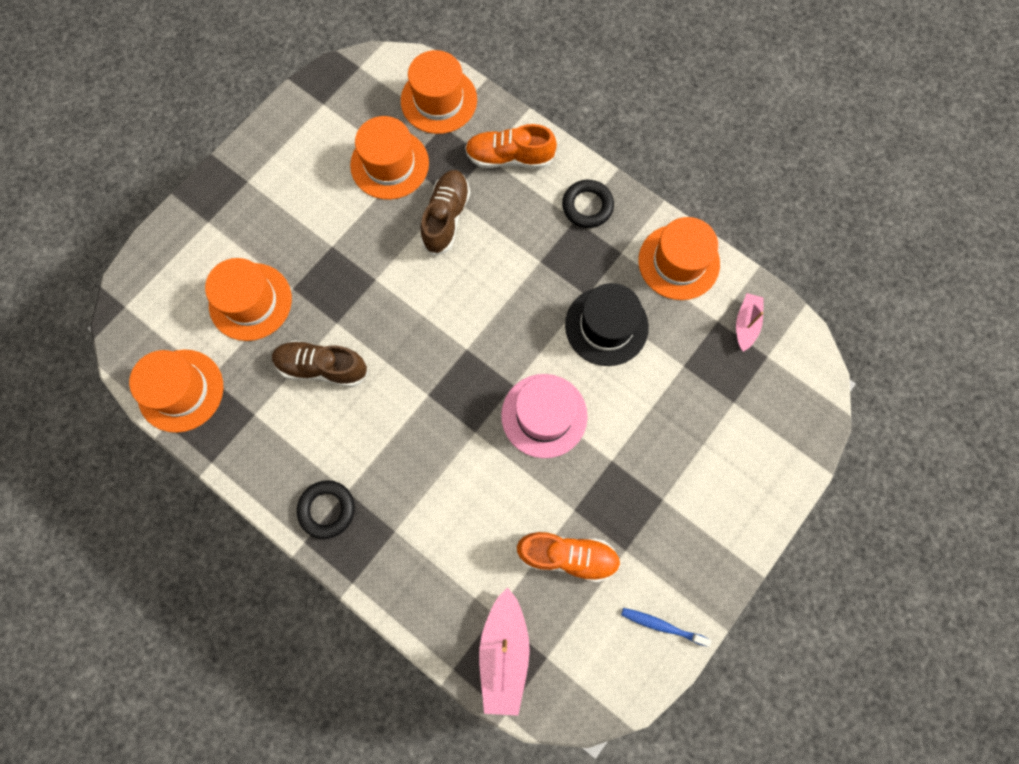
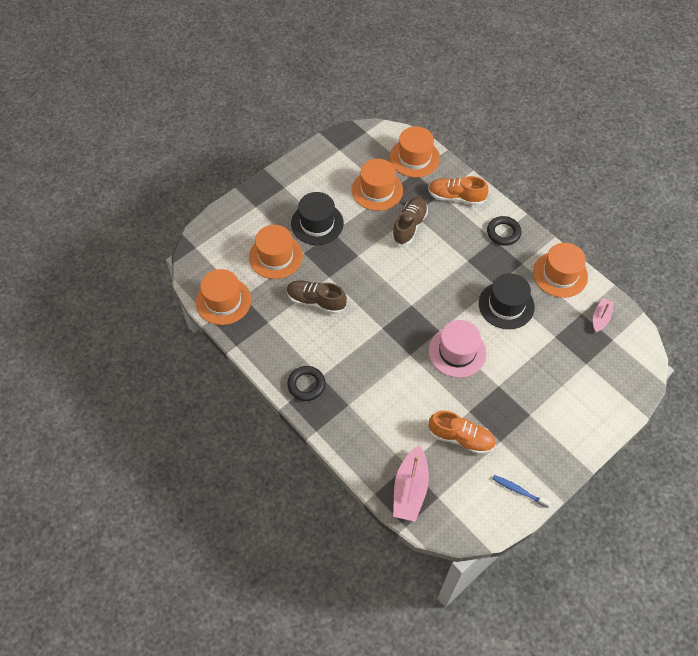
camera: 10 degrees right, 15 degrees down
none -> black hat [291,192,344,245]

